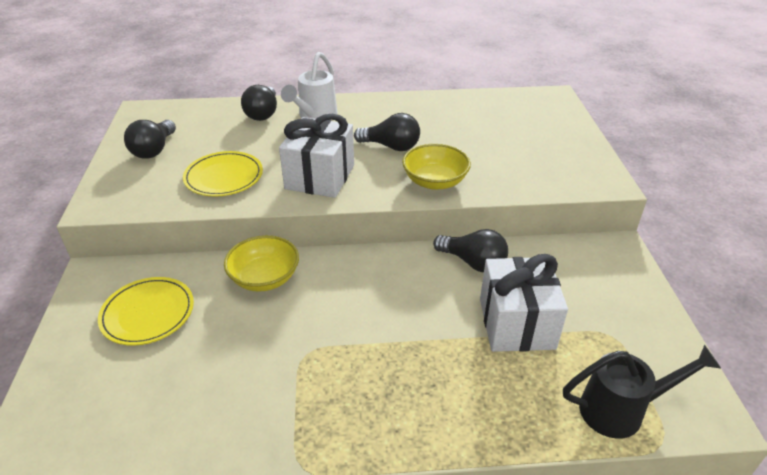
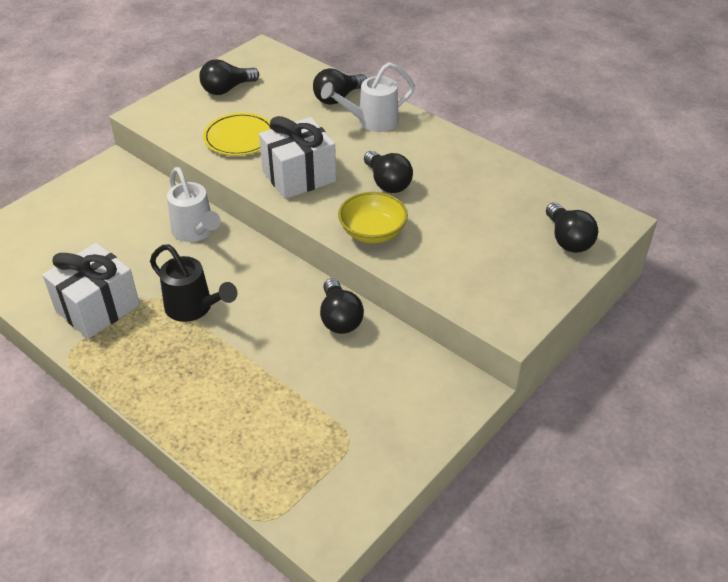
camera: 45 degrees right, 5 degrees up
yellow plate [98,277,194,346] -> none
yellow bowl [224,235,299,292] -> white watering can [167,167,221,242]
white gift [480,254,568,352] -> white gift moved to [43,243,140,339]
black watering can [563,345,721,439] -> black watering can moved to [150,244,237,322]
none -> black light bulb [546,202,598,253]

